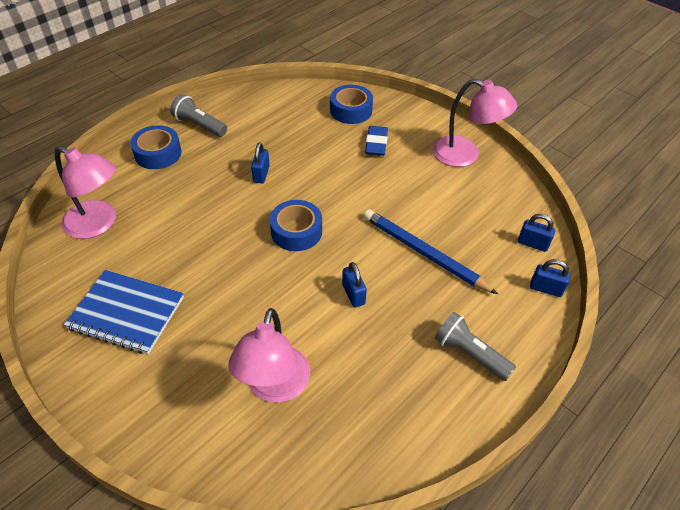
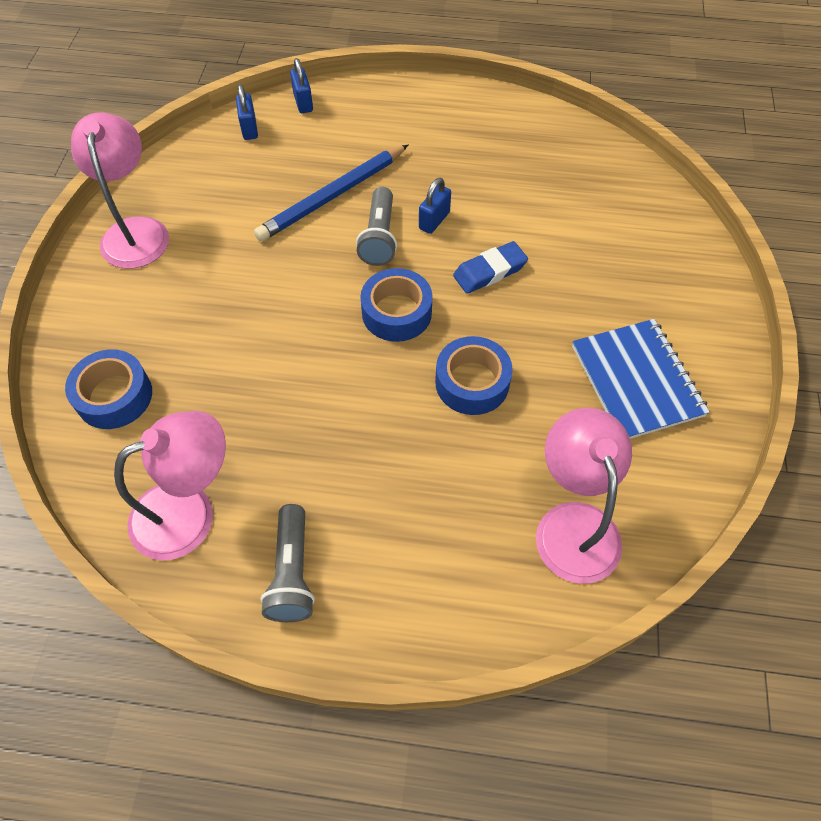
camera: 125 degrees left, 10 degrees up
blue tape [130,125,181,169] -> blue tape moved to [435,336,513,415]
pink lamp [228,308,310,403] -> pink lamp moved to [114,411,226,560]
blue padlock [251,142,270,183] -> none
blue pencil [364,209,498,294] -> blue pencil turned 45 degrees clockwise [254,145,408,242]
blue eraser [365,126,388,156] -> blue eraser moved to [453,241,528,294]
grey flashlight [435,312,516,381] -> grey flashlight moved to [356,187,397,266]

